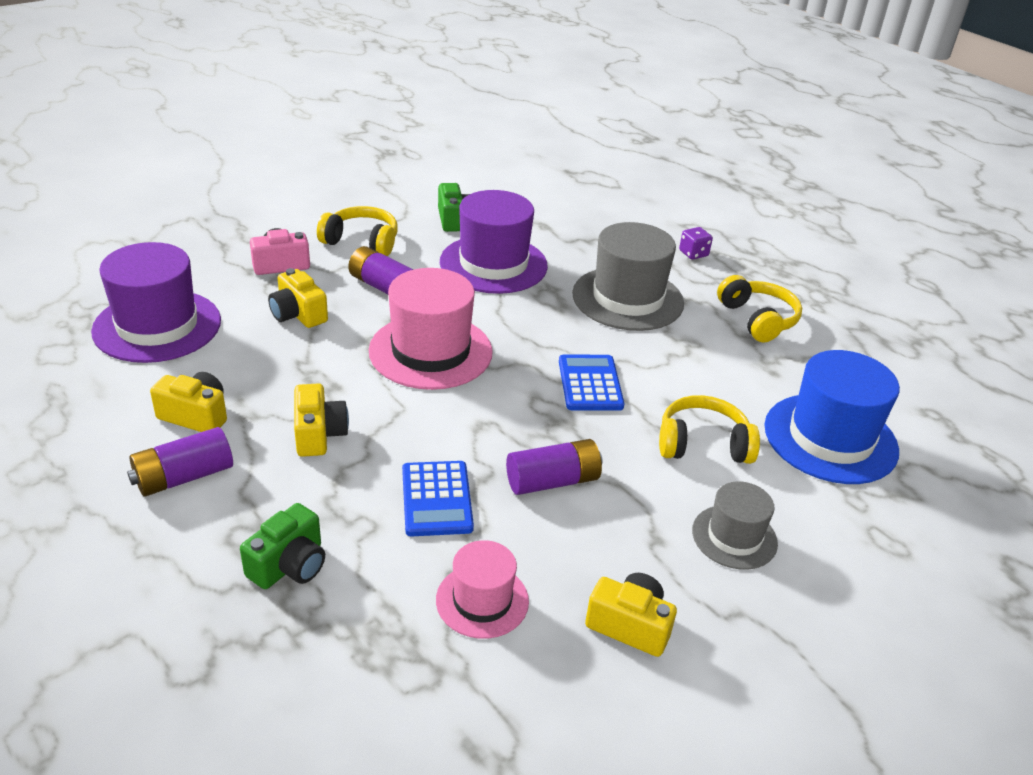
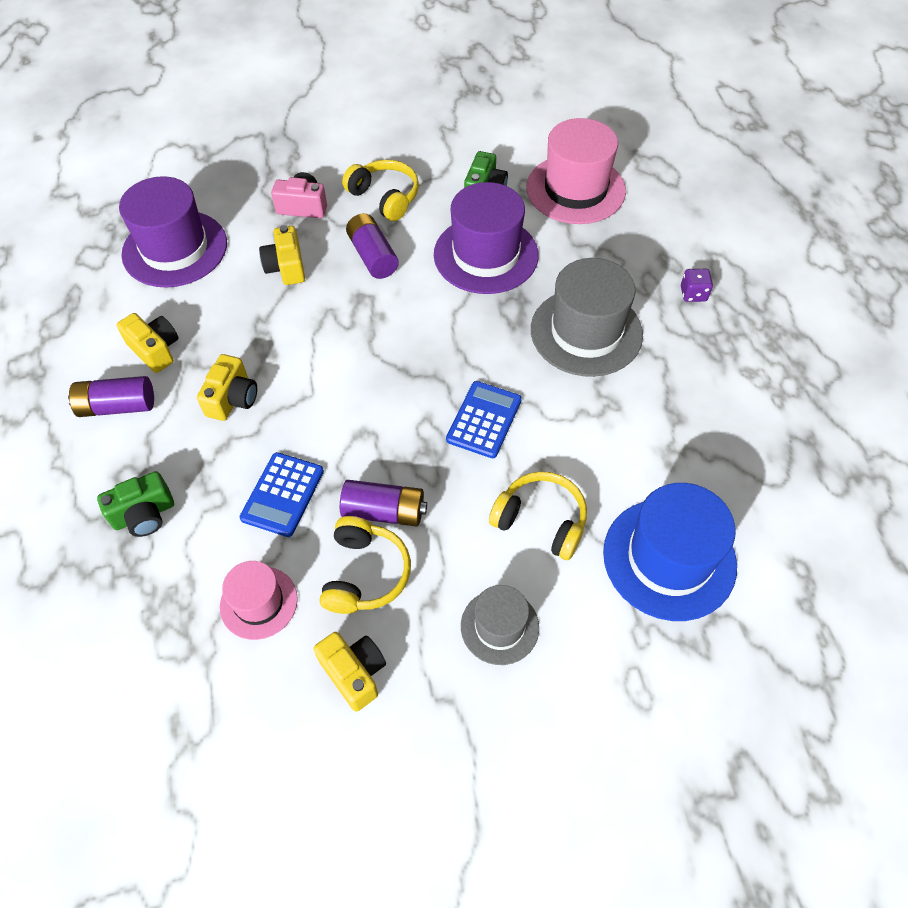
camera: 30 degrees right, 20 degrees up
pink hat [369,268,493,390] -> pink hat moved to [526,118,626,224]
yellow headphones [717,275,802,343] -> yellow headphones moved to [320,516,411,614]

